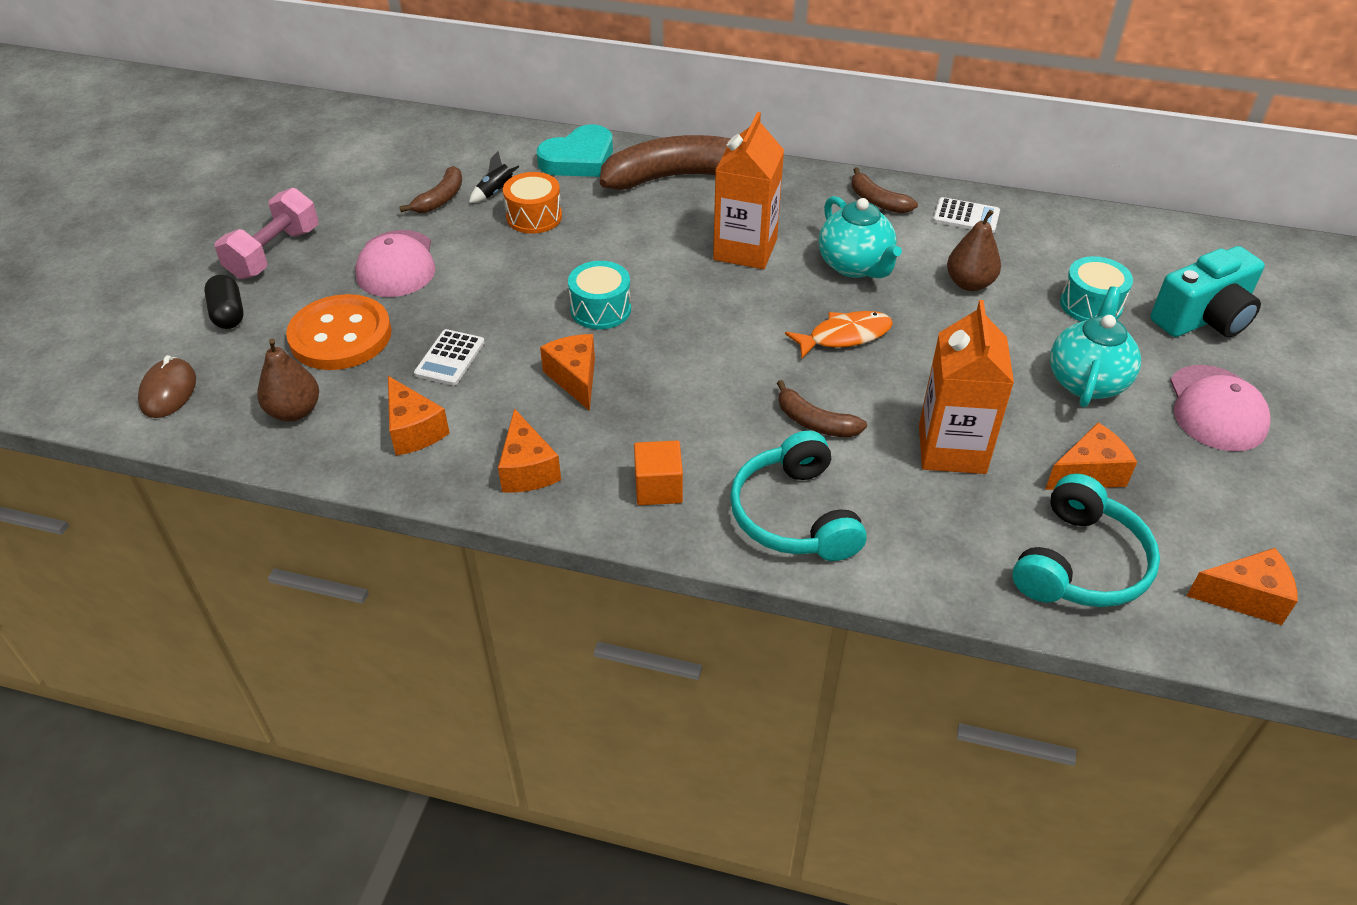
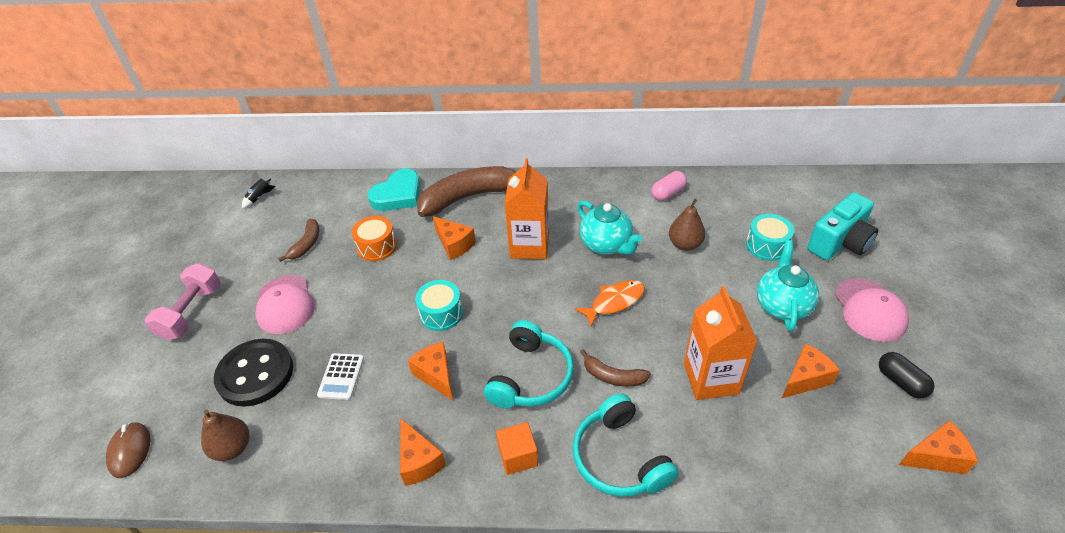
camera: 10 degrees left, 0 degrees up
black capsule [204,274,244,329] -> black capsule moved to [879,352,935,398]
orange button [286,294,392,370] -> black button [214,339,293,407]
orange cheese [388,376,450,456] -> orange cheese moved to [433,216,476,260]
black rocket [469,151,519,203] -> black rocket moved to [242,170,275,208]
brown banana [852,167,918,213] -> none
white calculator [933,197,1000,233] -> pink capsule [651,171,687,201]
turquoise headphones [1012,474,1160,607] -> turquoise headphones moved to [484,320,574,409]

